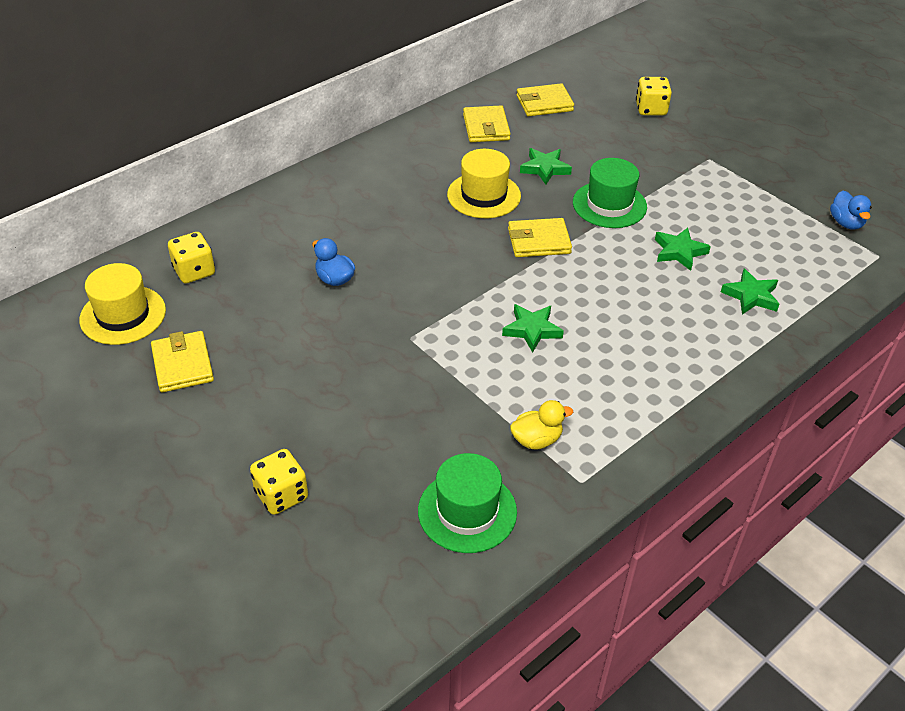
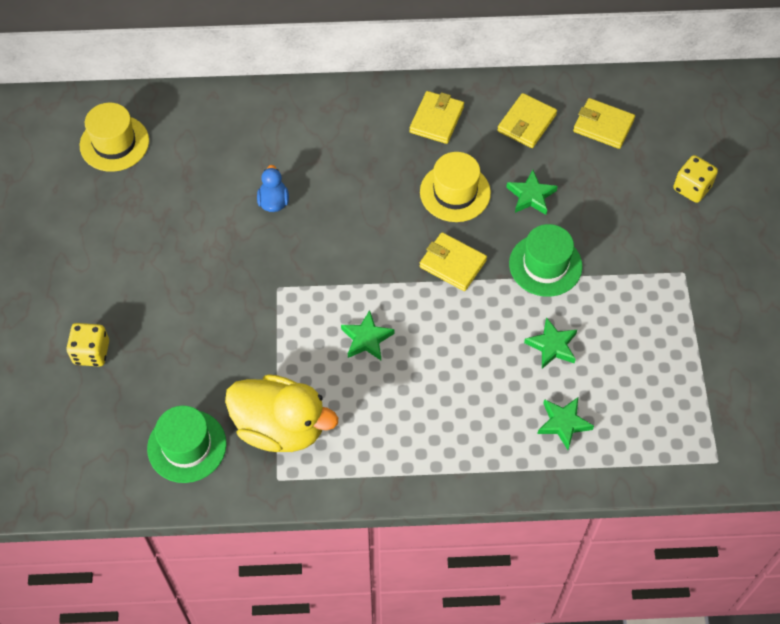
camera: 40 degrees right, 15 degrees up
yellow wallet [151,331,214,393] -> yellow wallet moved to [409,91,464,144]
yellow dice [168,232,215,284] -> none
yellow duck [510,400,573,450] -> yellow duck [225,374,338,452], size x2.16
blue duck [830,191,872,230] -> none

